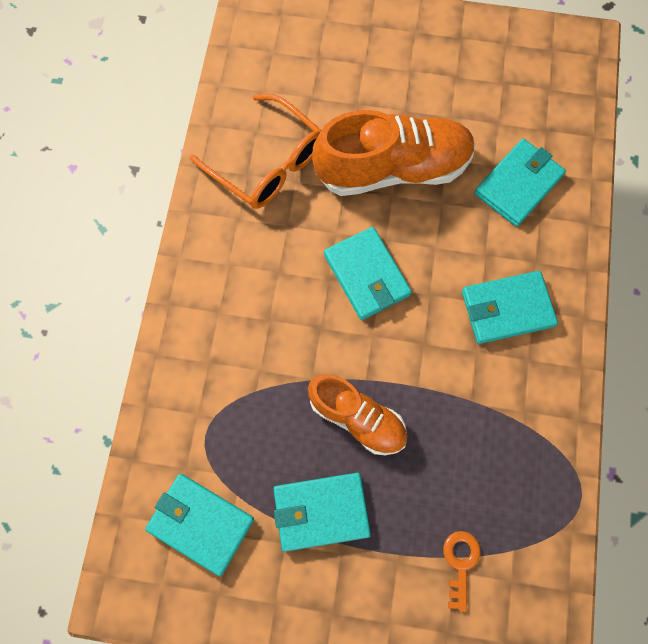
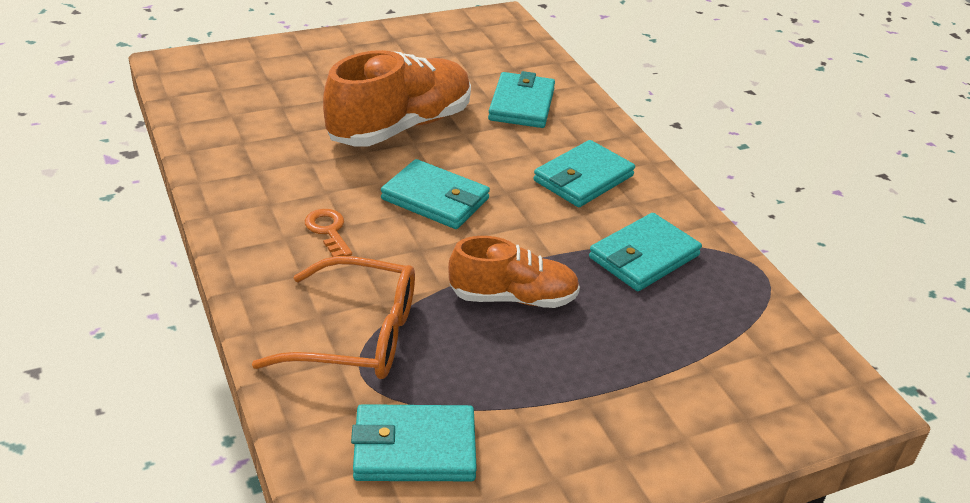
camera: 35 degrees left, 35 degrees down
orange glasses [190,94,321,209] -> orange glasses moved to [252,256,415,379]
turquoise wallet [273,473,371,552] -> turquoise wallet moved to [589,213,702,291]
orange key [443,531,481,612] -> orange key moved to [305,209,352,257]

